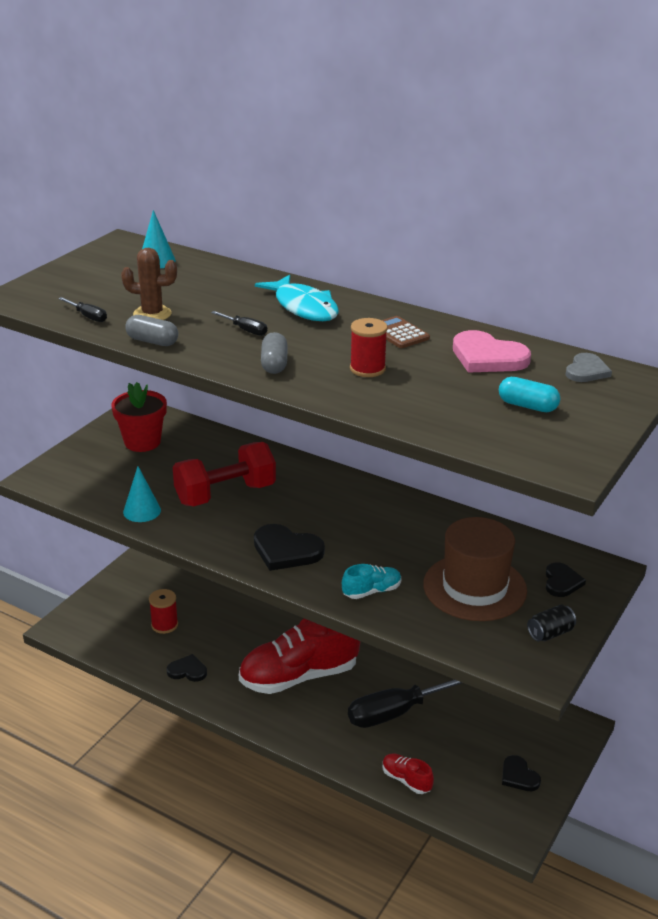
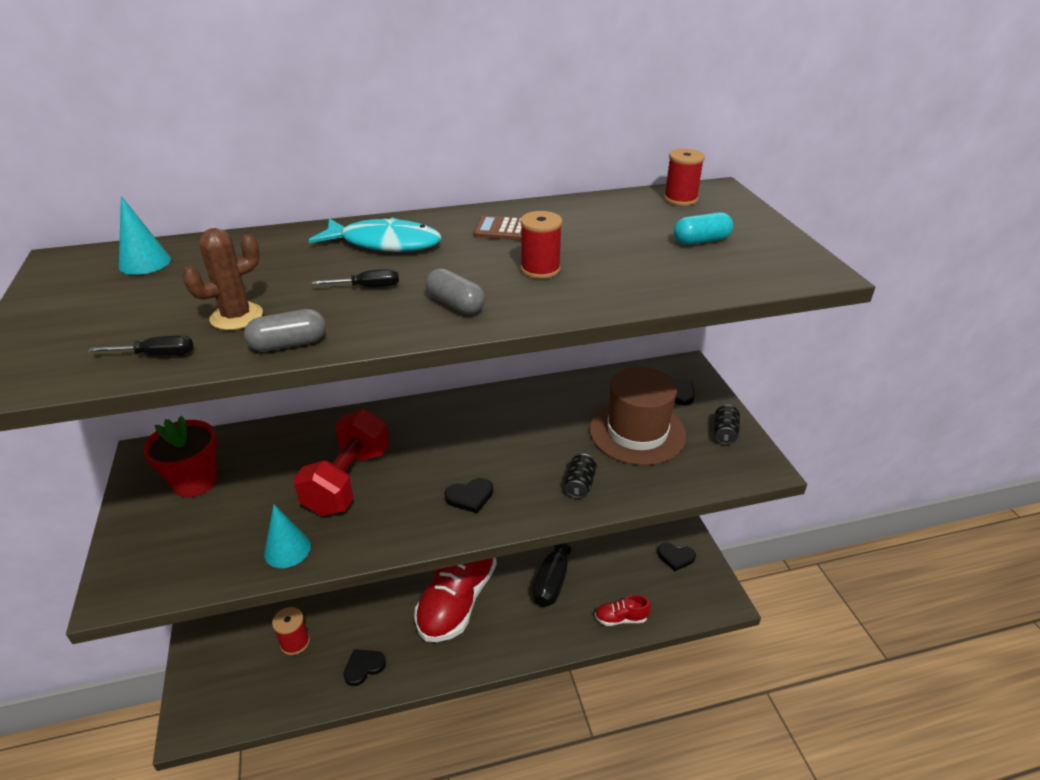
camera: 45 degrees left, 5 degrees up
black heart [254,524,325,571] -> black heart [444,478,493,513], size x0.62
turquoise shoe [342,564,401,599] -> black can [564,454,597,499]
pink heart [453,330,531,373] -> none
grey heart [566,353,612,382] -> red spool [664,149,705,206]

